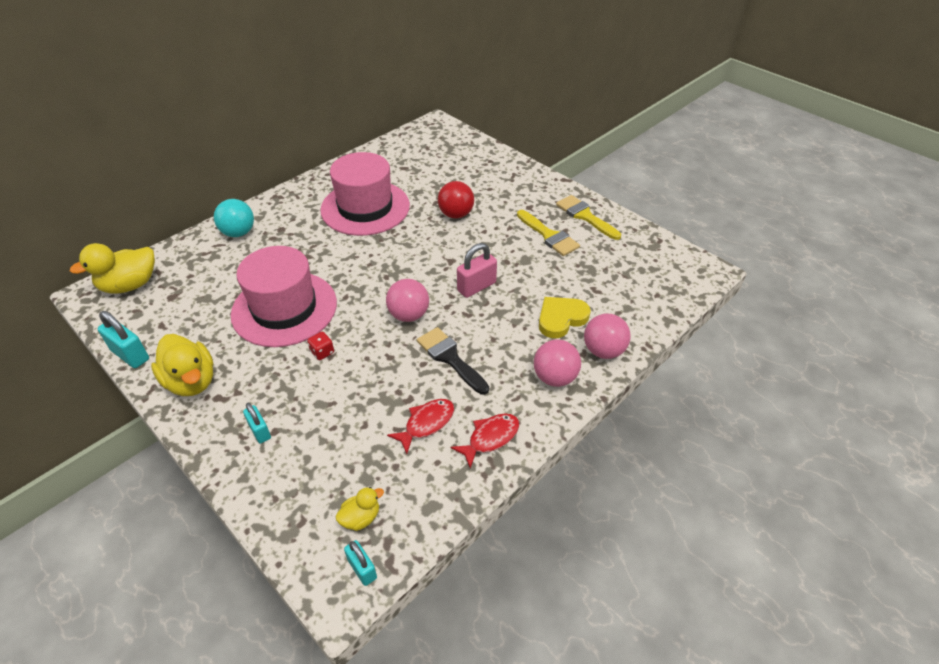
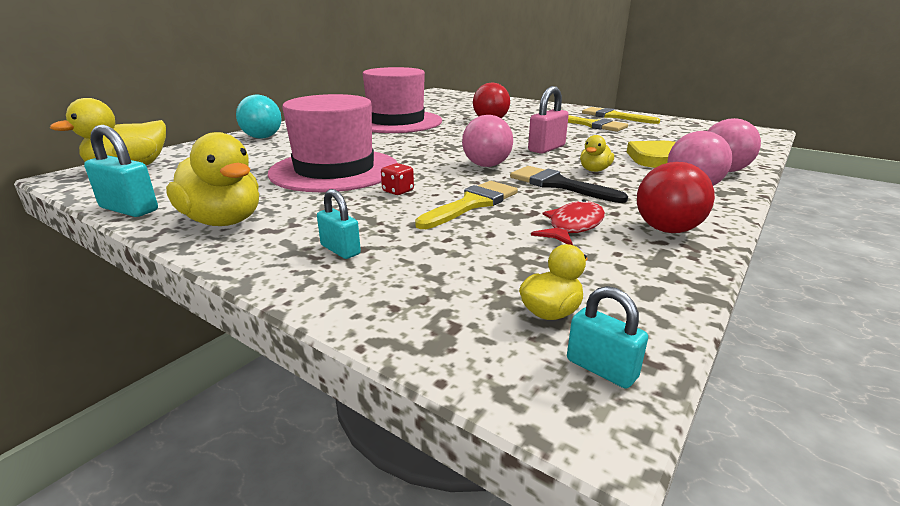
camera: 10 degrees left, 20 degrees down
red fish [450,413,519,468] -> red ball [637,162,715,233]
none -> yellow brush [415,181,518,229]
none -> yellow duck [580,135,614,172]

